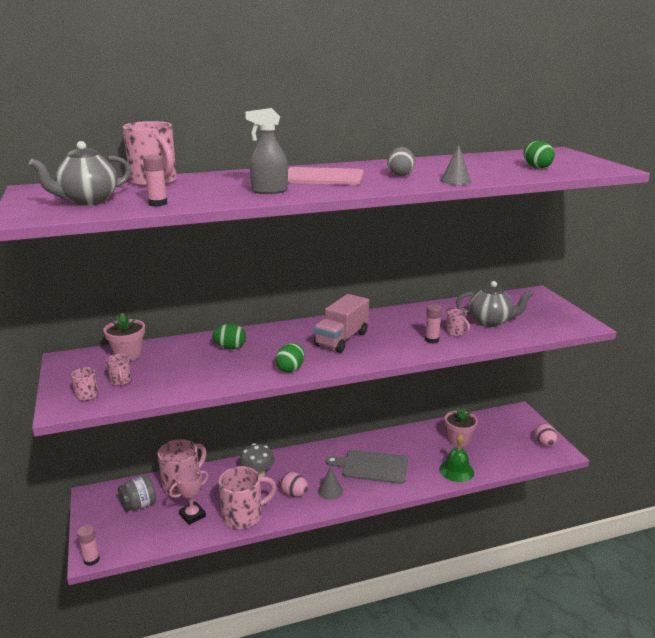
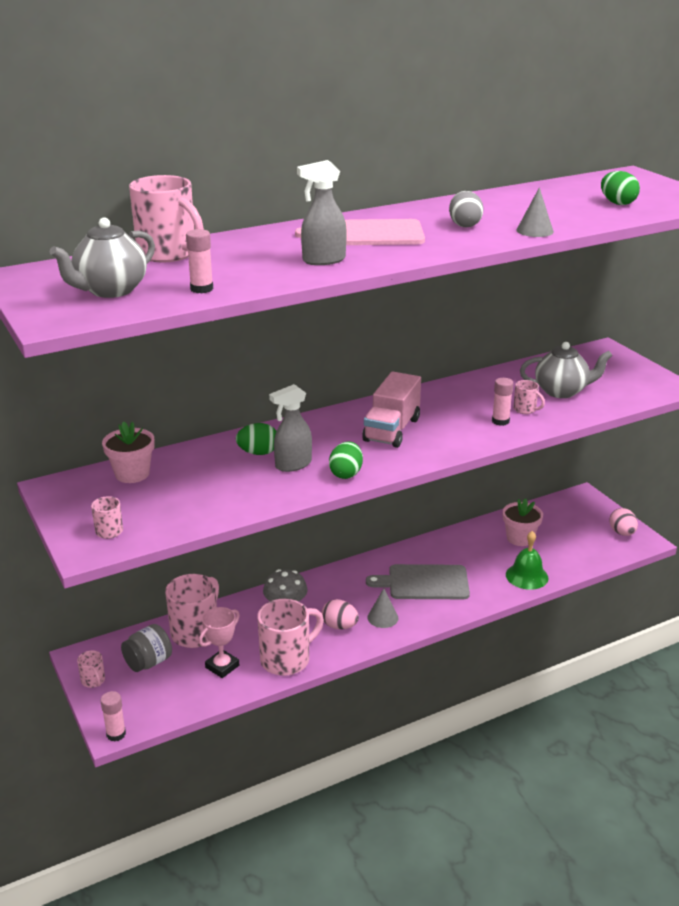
camera: 10 degrees left, 5 degrees up
pink mug [106,354,132,386] -> pink mug moved to [77,650,105,688]
none -> grey spray bottle [269,384,312,472]

